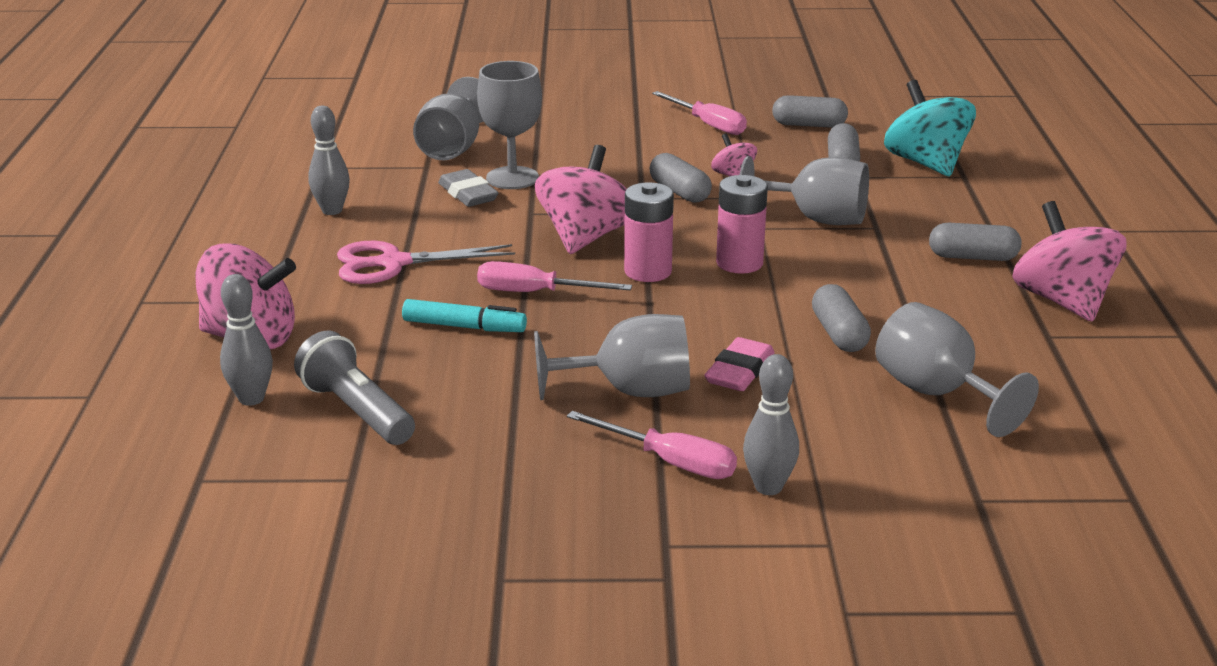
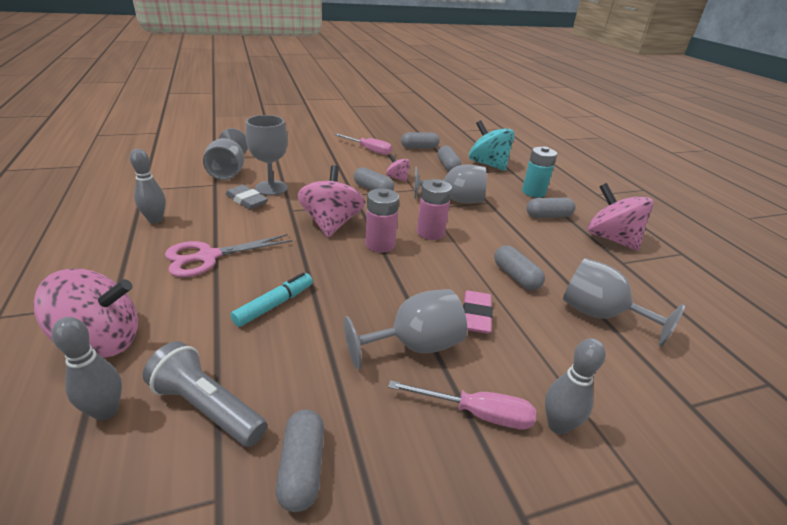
camera: 20 degrees left, 5 degrees up
turquoise marker [402,299,527,332] -> turquoise marker turned 45 degrees counterclockwise [231,273,313,327]
pink screwdriver [477,261,632,292] -> none
none -> grey capsule [276,409,324,512]
none -> turquoise battery [522,147,557,198]

